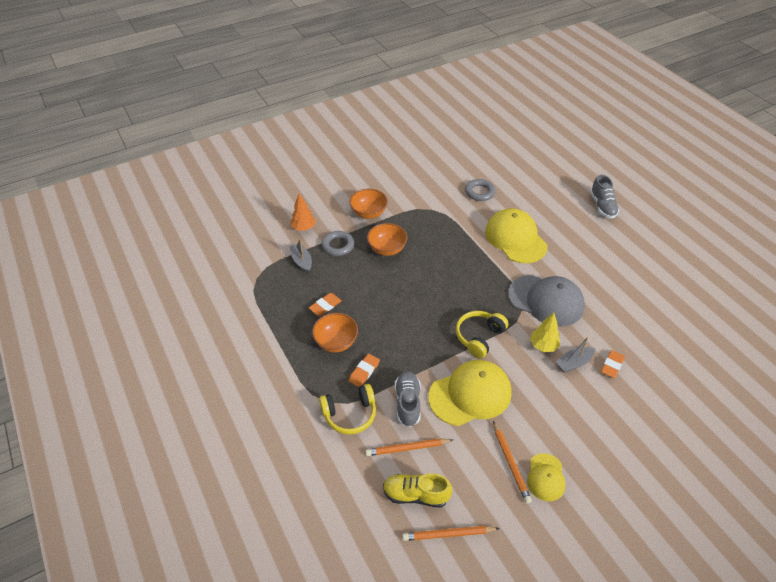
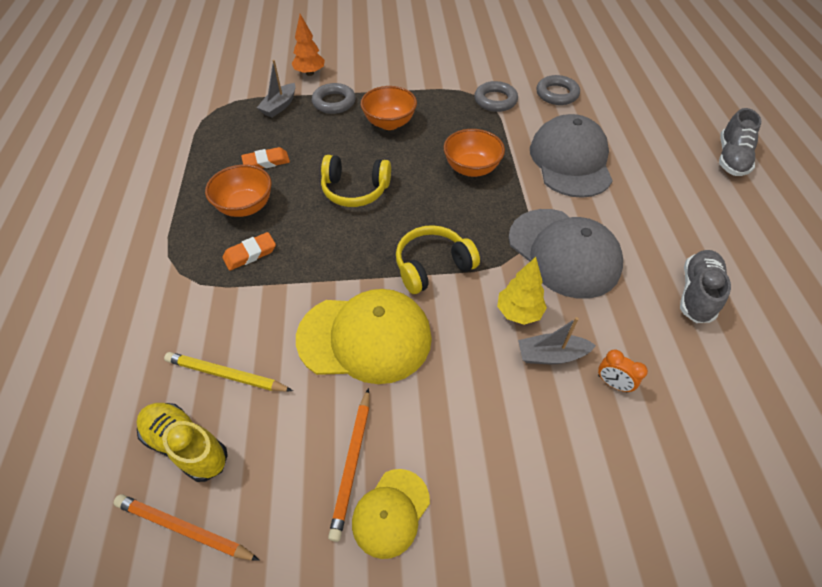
camera: 25 degrees right, 5 degrees up
grey boat [289,239,312,273] -> grey boat turned 150 degrees counterclockwise [257,60,296,118]
yellow headphones [319,384,376,435] -> yellow headphones moved to [321,155,391,207]
orange bowl [349,189,388,219] -> orange bowl moved to [444,129,505,177]
orange pencil [365,438,453,456] -> yellow pencil [164,352,293,392]
grey shoe [395,371,420,427] -> grey shoe moved to [680,250,731,323]
yellow cap [485,208,548,263] -> grey cap [530,114,613,198]
orange eraser [601,350,625,378] -> orange clock [598,350,648,393]
none -> grey ring [474,81,518,112]

